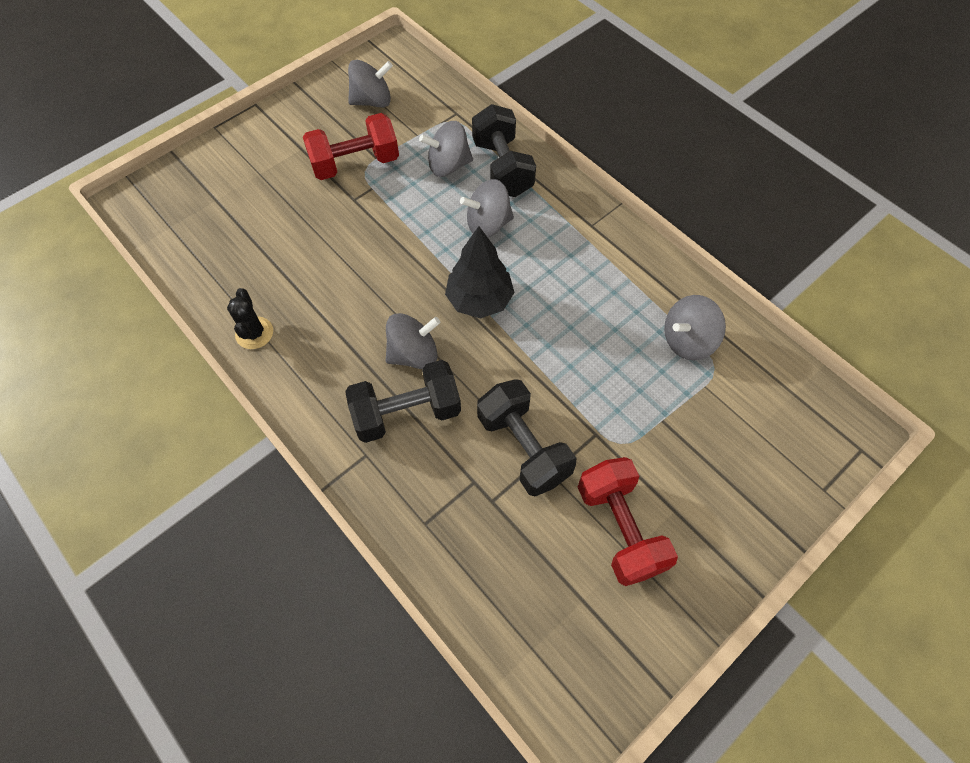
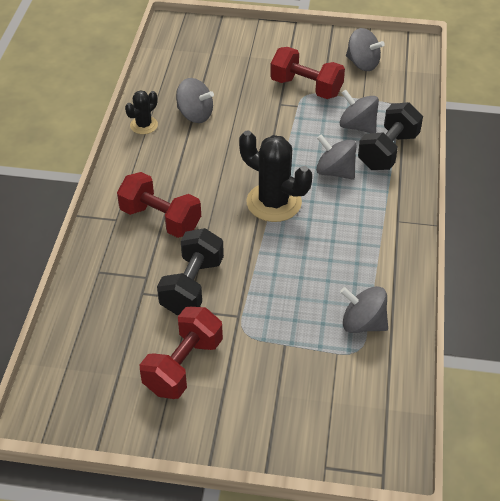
camera: 50 degrees right, 15 degrees down
black dumbbell [345,360,461,443] -> red dumbbell [117,172,201,238]
grey spinning top [386,313,440,369] -> grey spinning top moved to [176,78,214,123]
black tree [445,226,515,318] -> black cactus [239,130,312,222]

